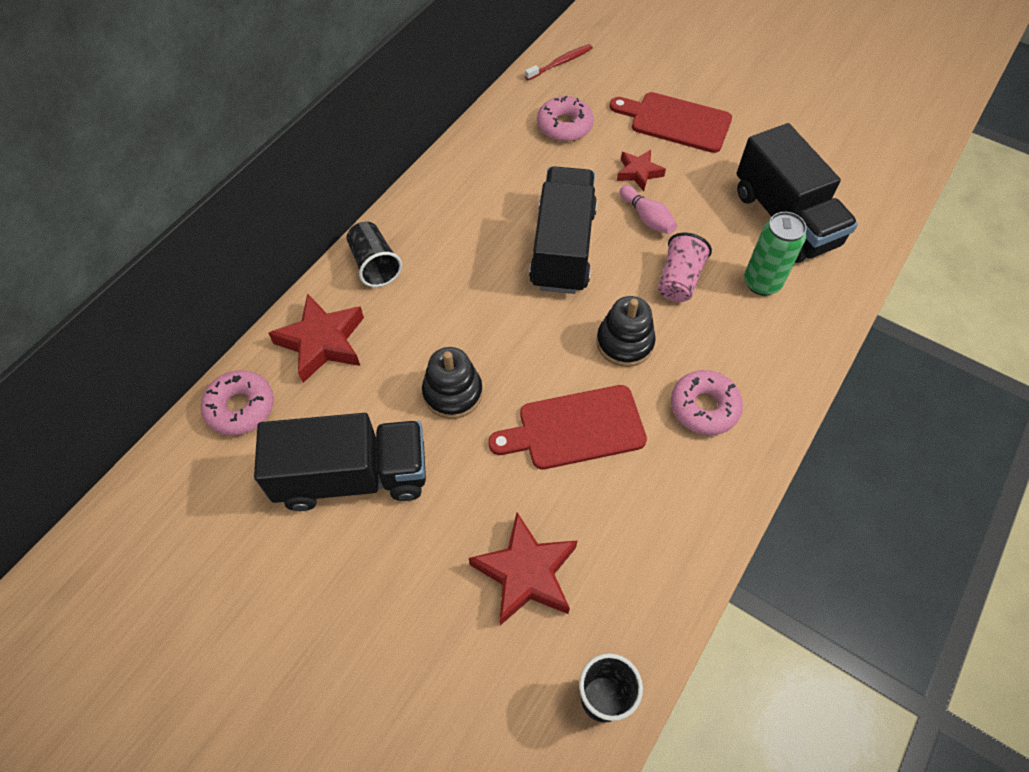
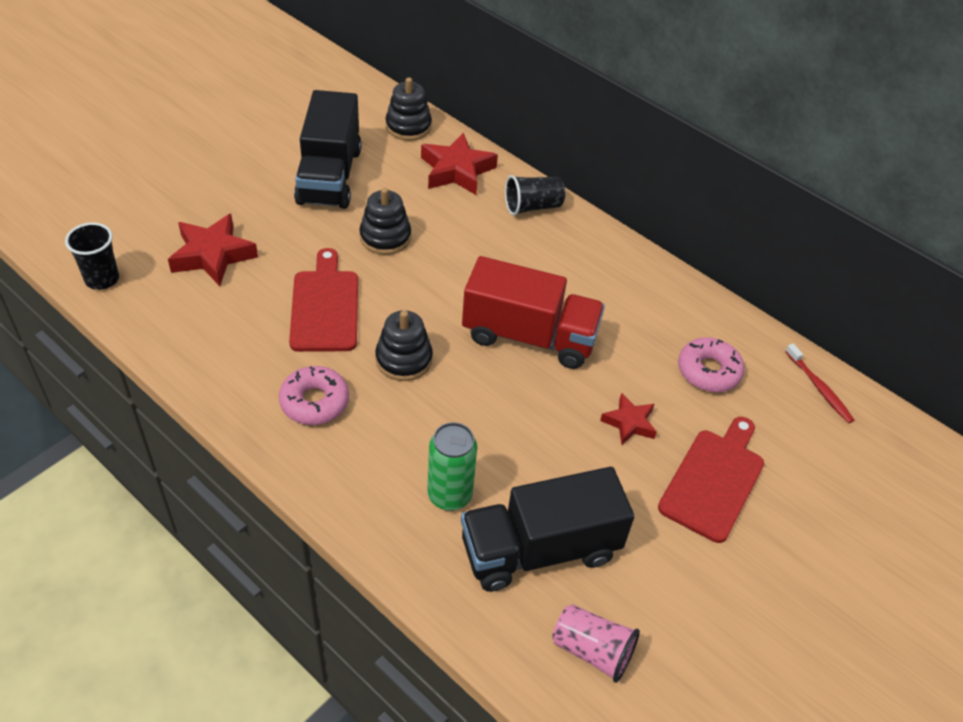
camera: 95 degrees right, 10 degrees down
pink donut [200,370,274,435] -> black stacking toy [386,78,432,141]
black truck [529,166,597,294] -> red truck [462,256,605,369]
pink bowling pin [620,185,677,234] -> none
pink cup [658,232,712,302] -> pink cup moved to [552,604,640,683]

